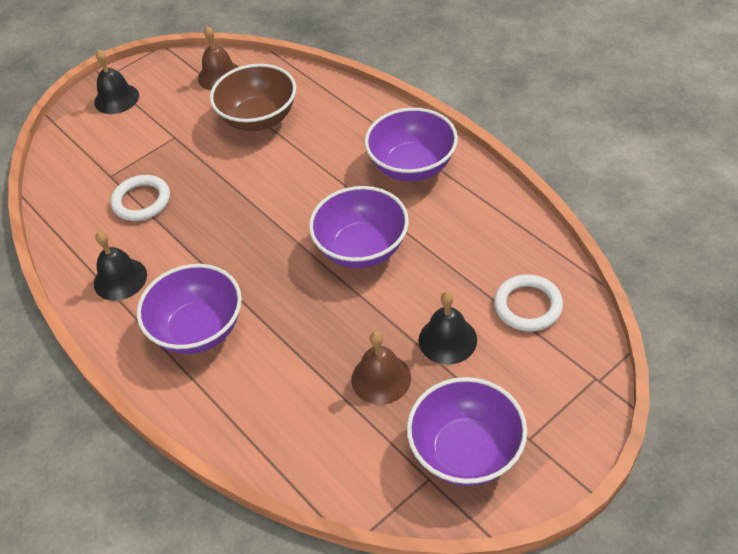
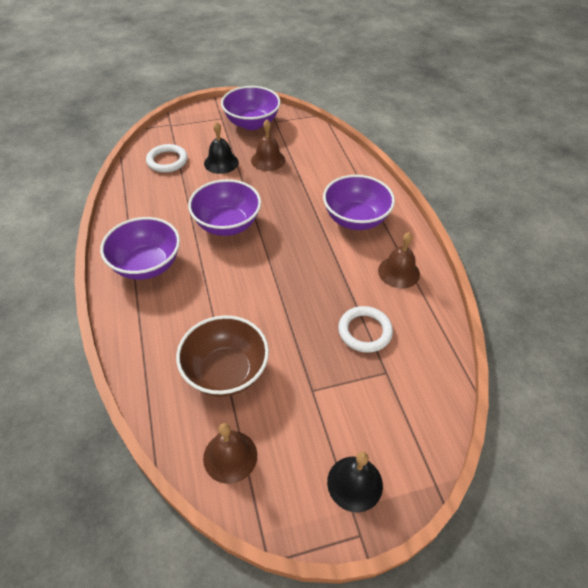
camera: 160 degrees left, 0 degrees up
black bell [94,232,147,301] -> brown bell [378,232,420,288]

